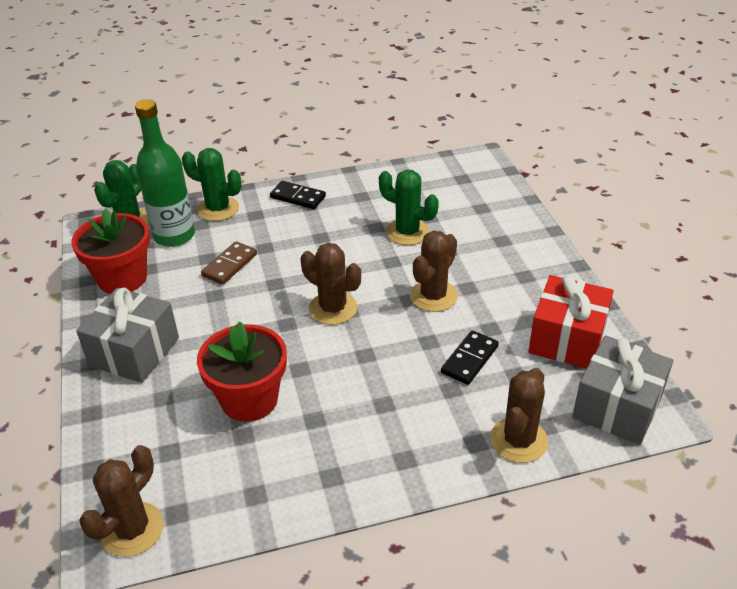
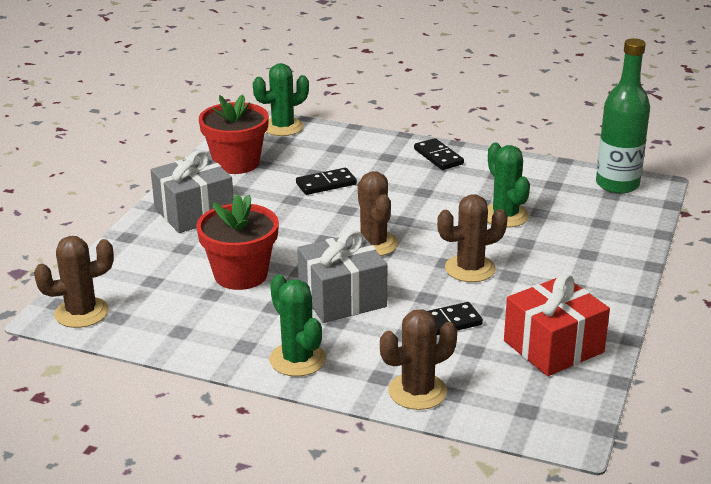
camera: 35 degrees right, 10 degrees down
green bottle [135,99,195,247] -> green bottle moved to [596,38,650,194]
green cactus [182,148,241,221] -> green cactus moved to [269,274,326,377]
brown domino [201,241,257,285] -> black domino [296,168,357,195]
grey gift [572,336,673,445] -> grey gift moved to [297,230,387,323]

